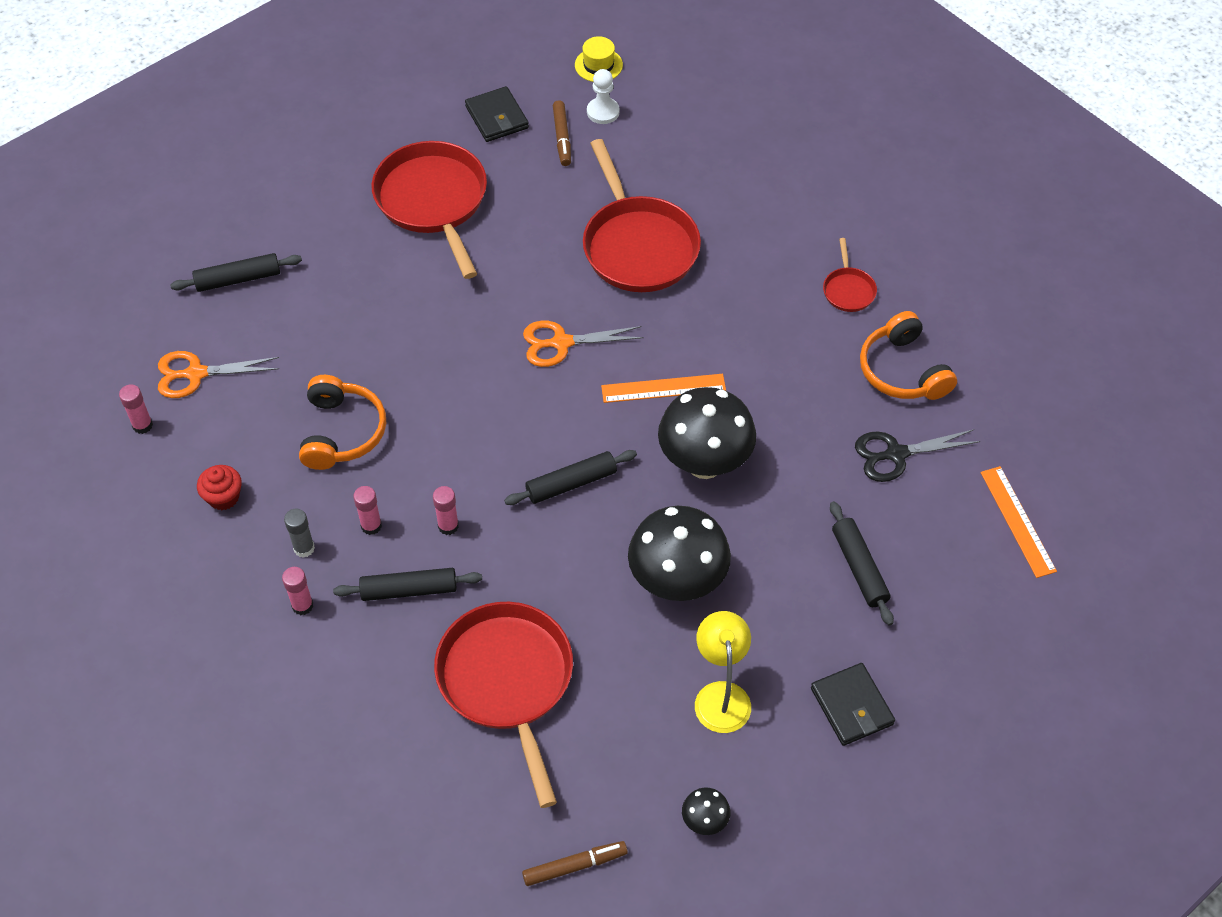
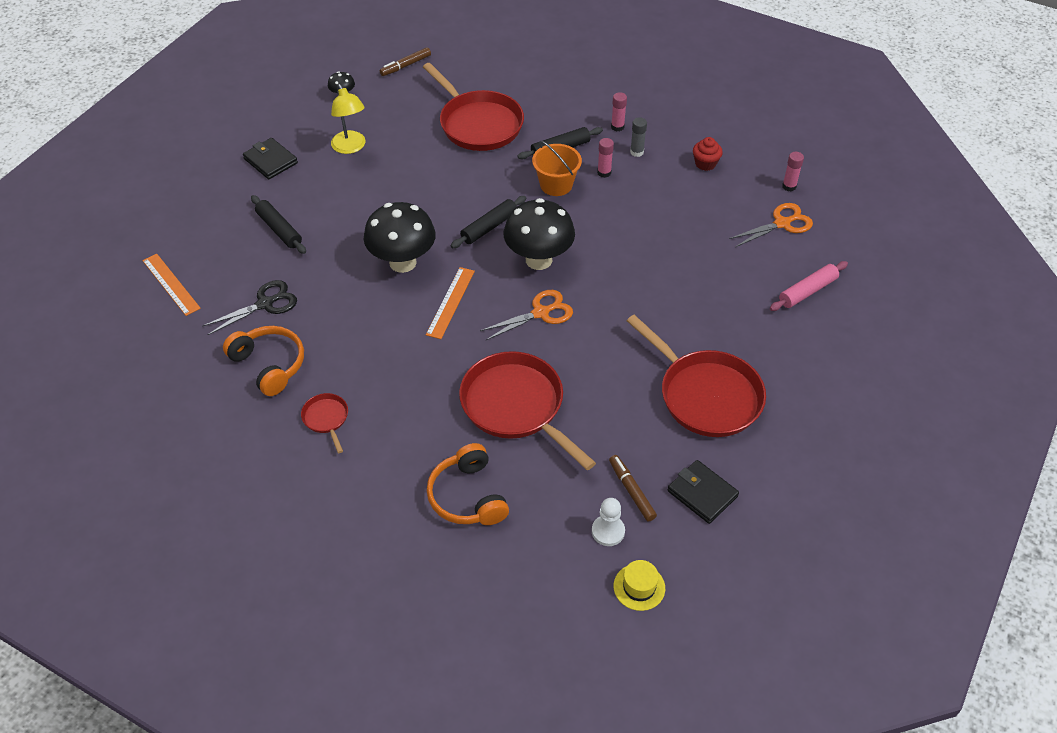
camera: 160 degrees right, 5 degrees down
black rolling pin [170,253,302,292] -> pink rolling pin [770,261,848,311]
orange headphones [299,375,386,470] -> orange headphones moved to [427,443,509,525]
pink glue stick [433,486,459,535] -> orange bucket [532,141,582,196]
orange ruler [601,374,726,403] -> orange ruler turned 45 degrees counterclockwise [426,267,475,339]
black mushroom [628,506,731,601] -> black mushroom moved to [503,198,575,270]

